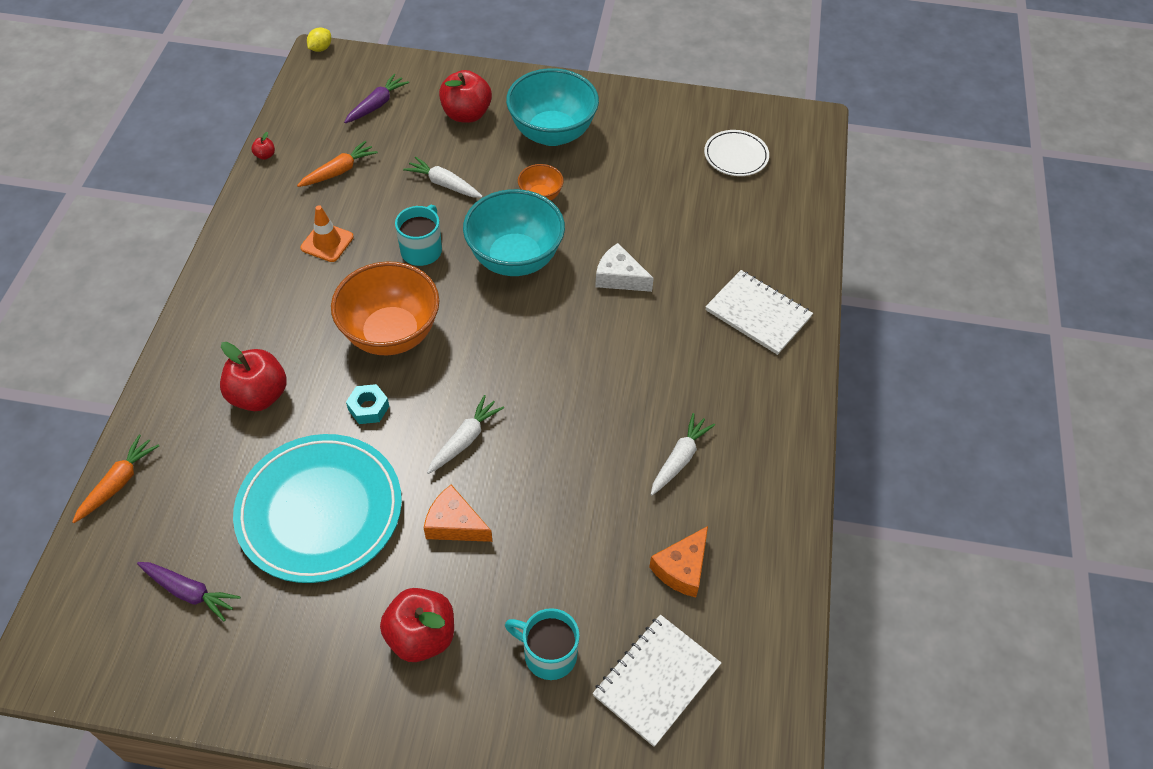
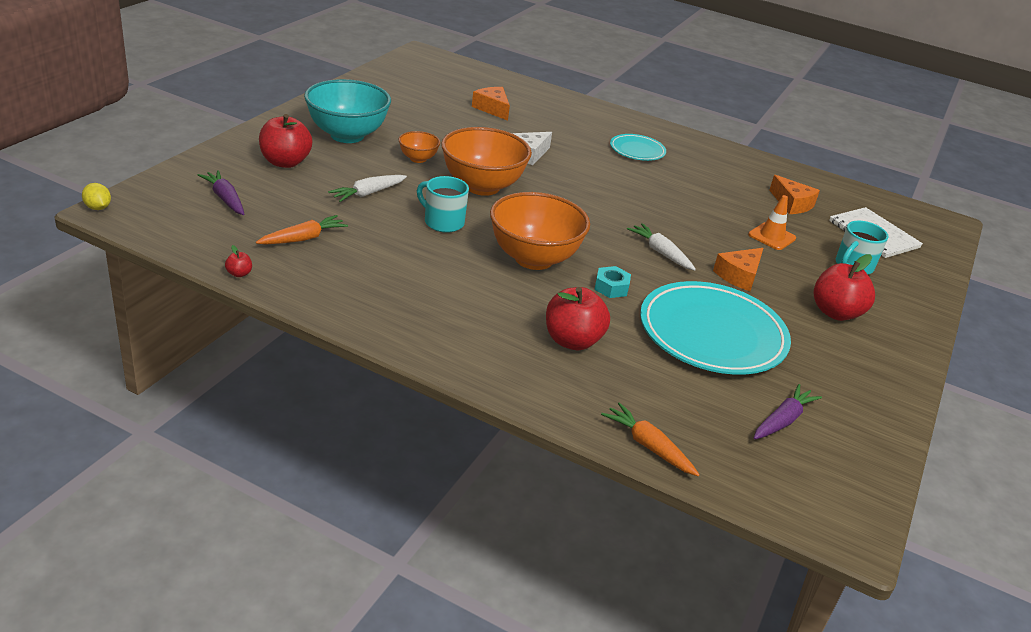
camera: 75 degrees left, 20 degrees down
orange carrot [297,141,378,187] -> orange carrot turned 75 degrees clockwise [256,215,348,244]
orange traffic cone [300,205,354,262] -> orange traffic cone moved to [748,195,796,250]
turquoise bowl [463,189,565,276] -> orange bowl [441,127,532,196]
white carrot [651,413,715,495] -> none
white plate [704,130,769,176] -> none
white notebook [705,270,813,355] -> none
none -> orange cheese [472,87,510,121]
none -> turquoise plate [610,134,666,161]

